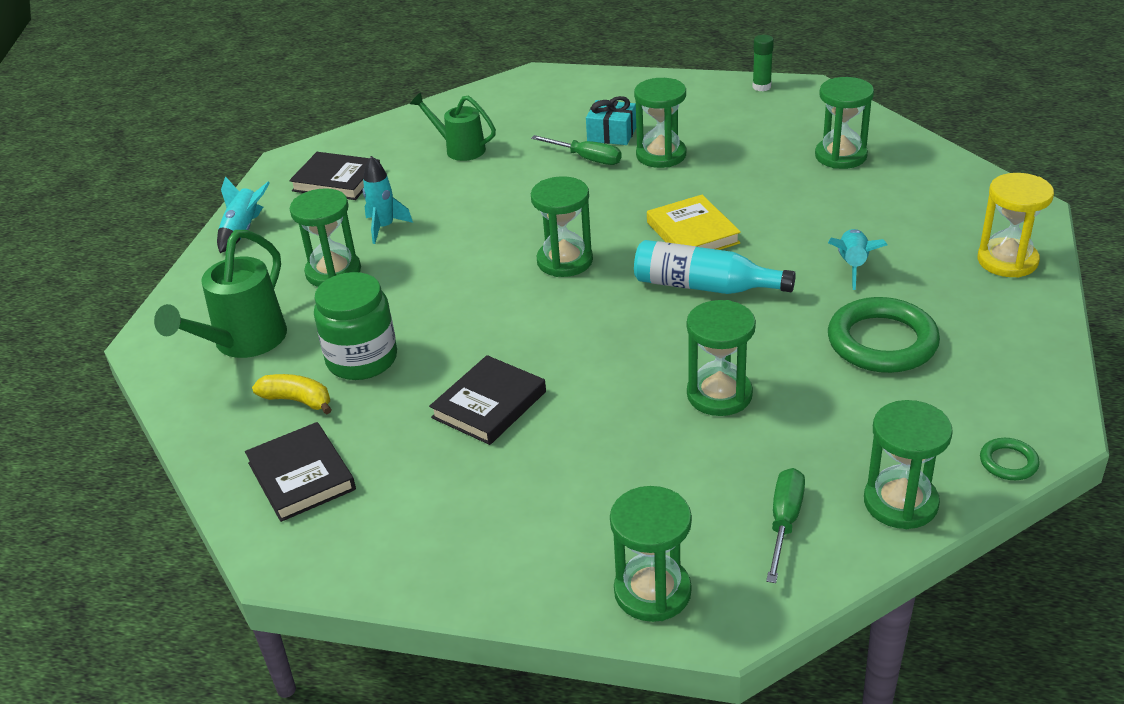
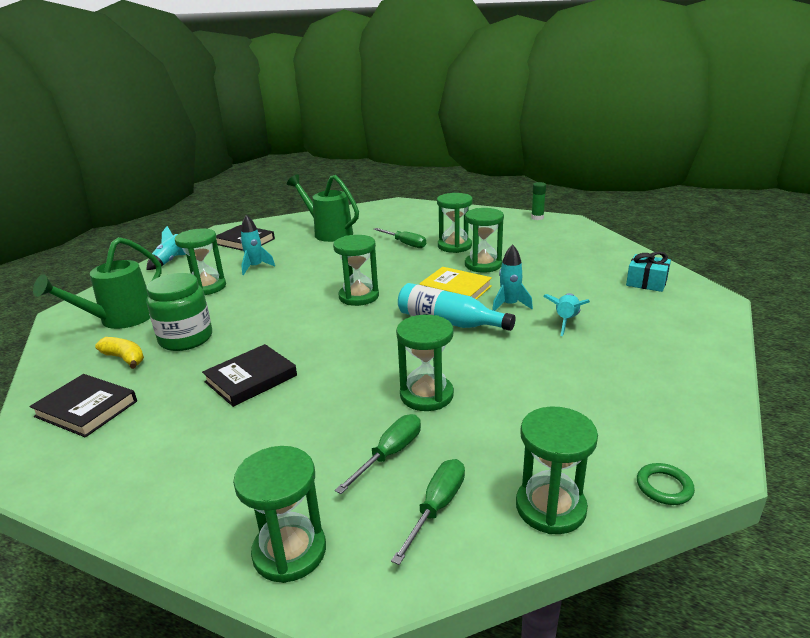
camera: 10 degrees right, 10 degrees down
black book [245,422,356,522] -> black book turned 45 degrees counterclockwise [29,374,137,437]
green watering can [410,92,496,161] -> green watering can [287,174,359,242], size x1.51
turquoise gift [586,96,636,145] -> turquoise gift moved to [626,252,671,292]
yellow book [647,195,741,250] -> yellow book turned 45 degrees counterclockwise [419,267,492,300]
green hourglass [815,77,874,169] -> green hourglass moved to [465,208,504,273]
green ring [828,297,940,373] -> none
yellow hourglass [977,173,1054,278] -> none
none -> green screwdriver [335,414,421,494]
none -> turquoise rocket [492,244,533,311]

